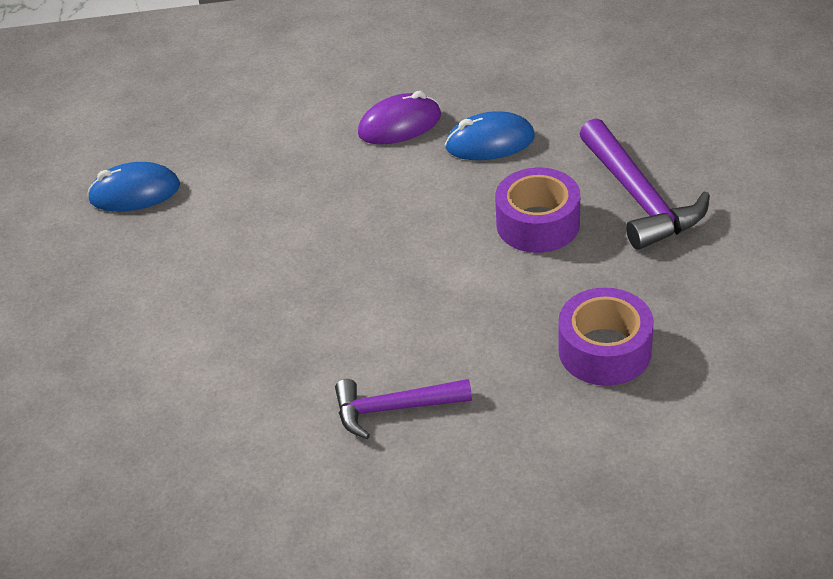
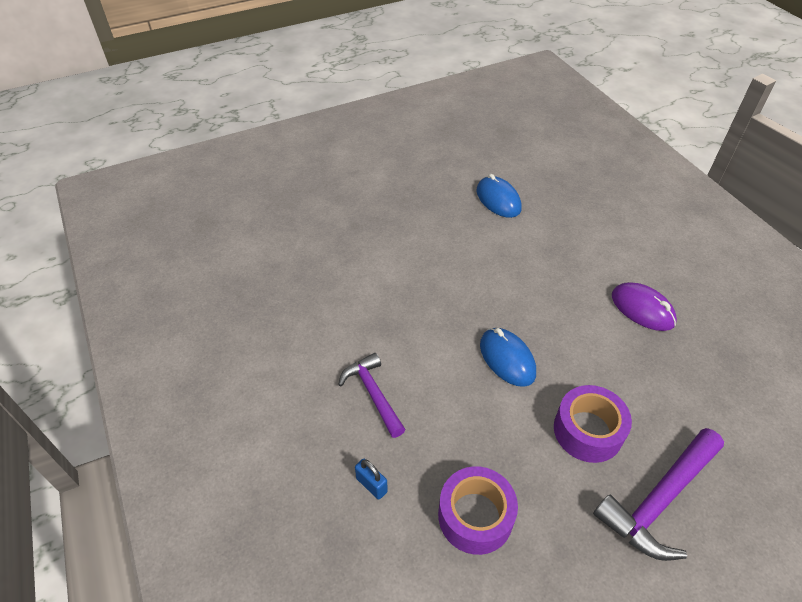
camera: 65 degrees right, 5 degrees up
blue mouse [445,111,535,160] -> blue mouse moved to [480,328,536,387]
none -> blue padlock [355,459,388,500]

